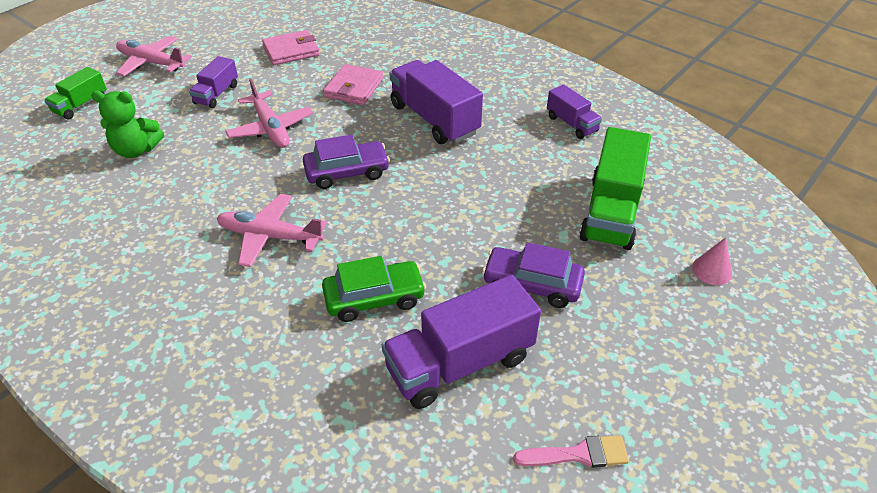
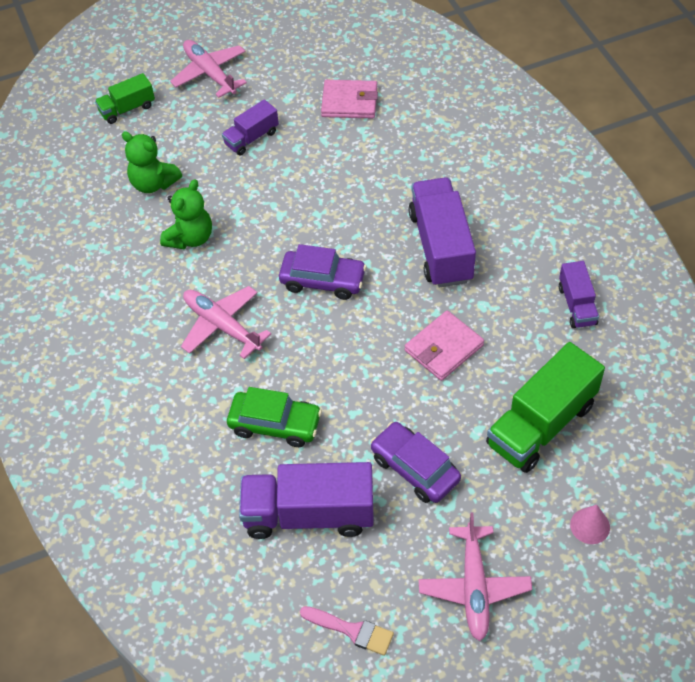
camera: 30 degrees right, 10 degrees up
pink plane [225,78,313,148] -> pink plane moved to [419,512,532,641]
pink wallet [323,64,383,105] -> pink wallet moved to [405,310,484,381]
none -> green teddy bear [160,179,212,249]

